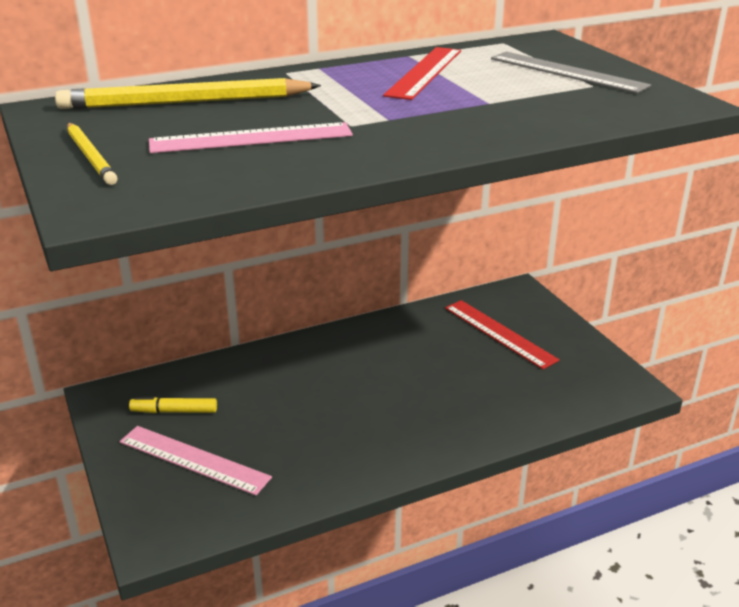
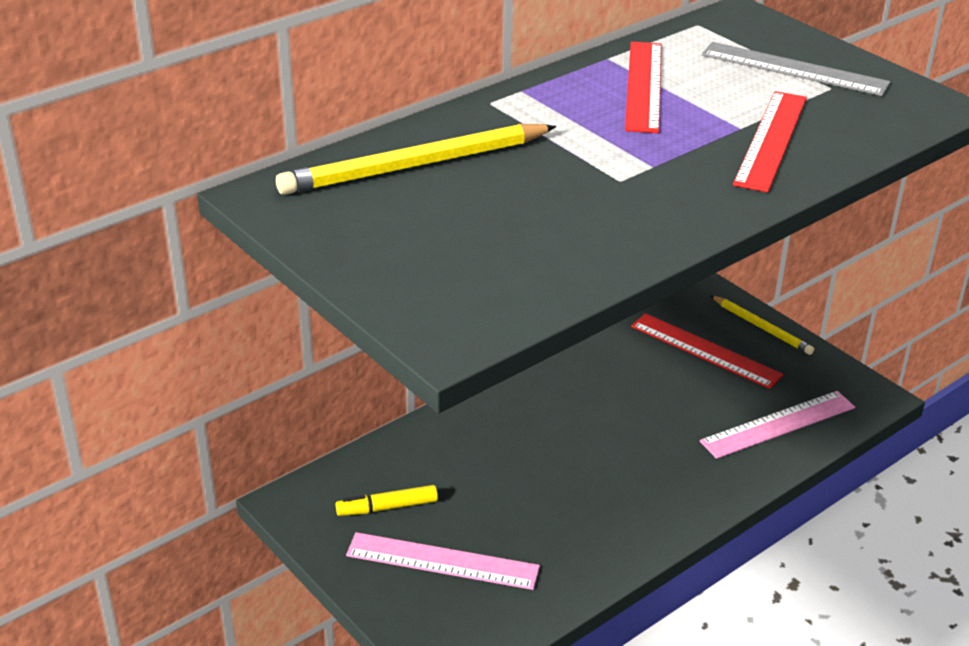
camera: 15 degrees left, 5 degrees up
yellow pencil [67,123,118,185] -> yellow pencil moved to [710,295,814,355]
pink ruler [149,122,353,153] -> pink ruler moved to [700,391,855,459]
none -> red ruler [733,91,807,192]

